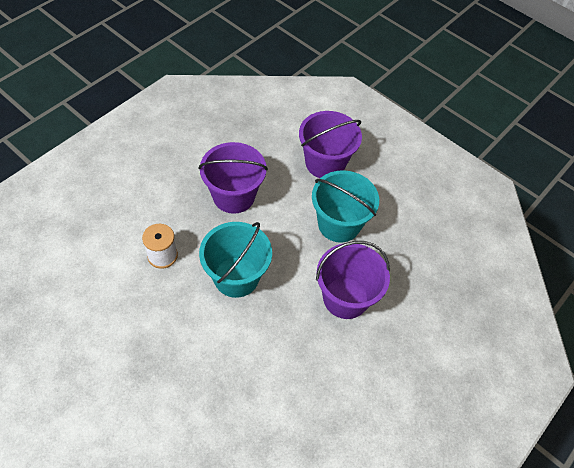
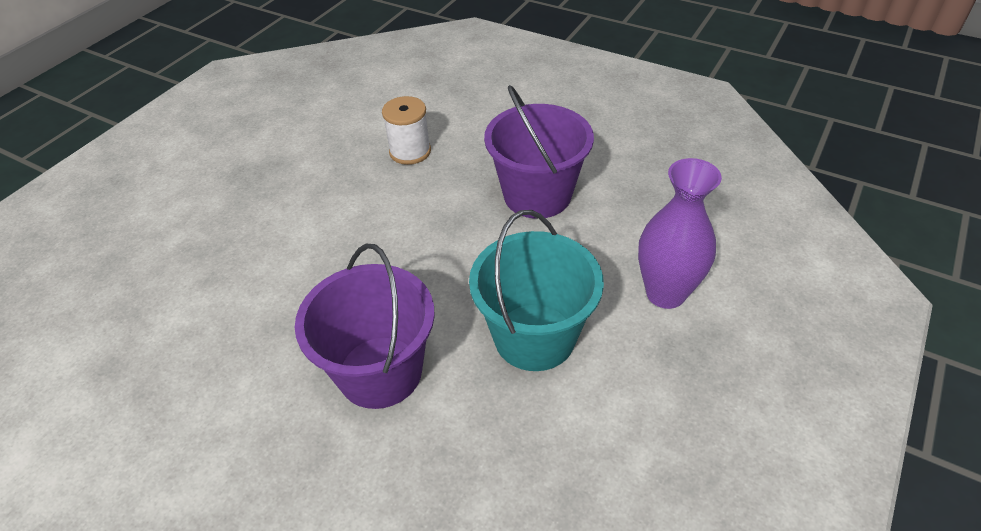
camera: 85 degrees right, 10 degrees down
turquoise bucket [199,222,272,298] -> none
purple bucket [299,111,362,178] -> purple vase [638,158,722,309]

